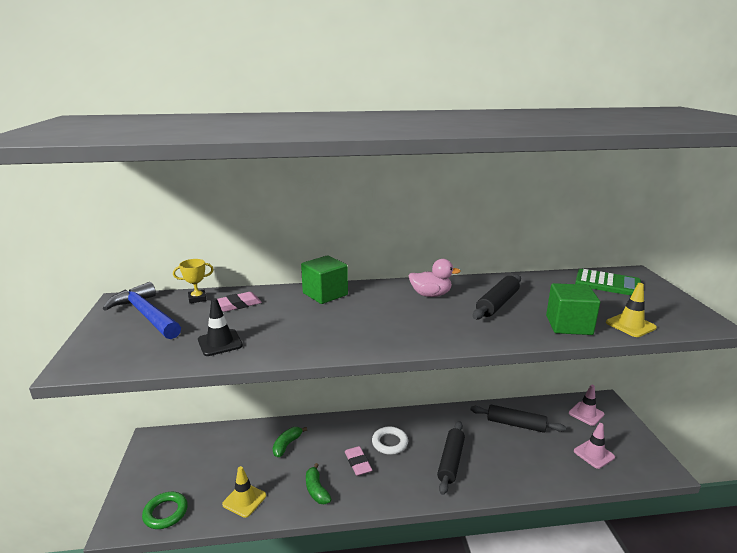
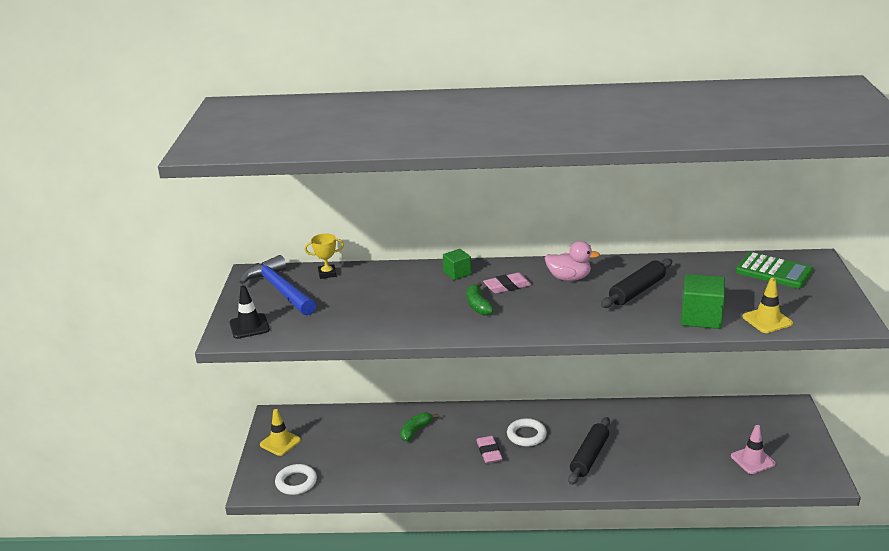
camera: 10 degrees right, 5 degrees up
green ring [142,492,188,529] -> white ring [275,464,317,495]
black traffic cone [198,298,243,356] -> black traffic cone moved to [229,285,270,339]
pink eraser [217,292,262,312] -> pink eraser moved to [483,273,532,294]
yellow traffic cone [222,466,266,518] -> yellow traffic cone moved to [260,409,301,456]
green cube [301,255,348,304] -> green cube [443,249,472,280], size x0.60
green banana [306,463,331,504] -> green banana moved to [467,282,494,316]
black rolling pin [470,405,566,433] -> none
pink traffic cone [569,385,604,426] -> none

